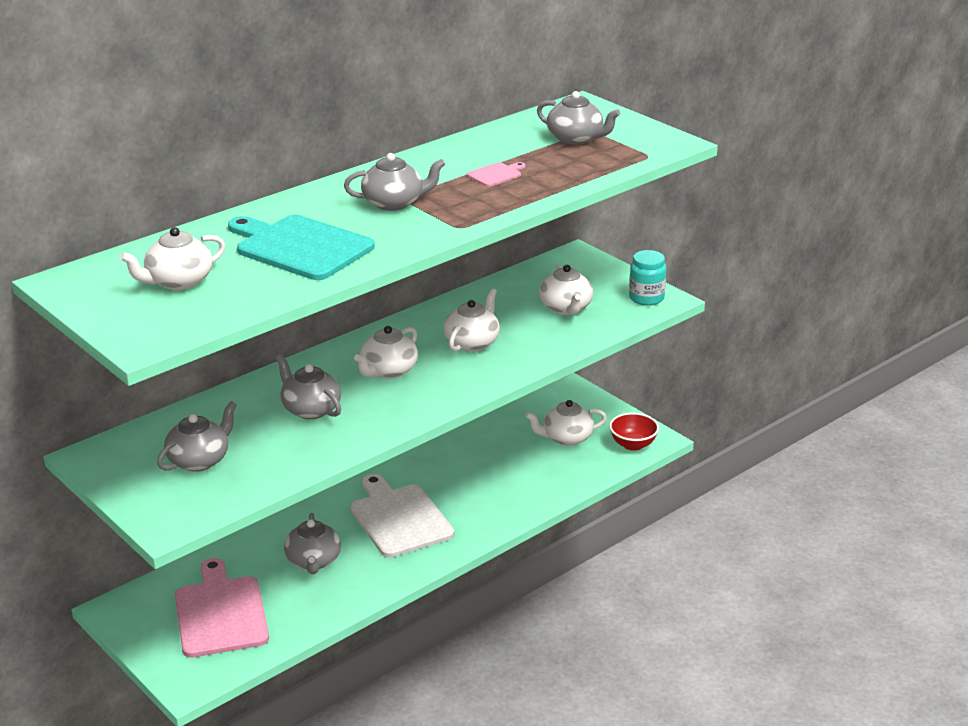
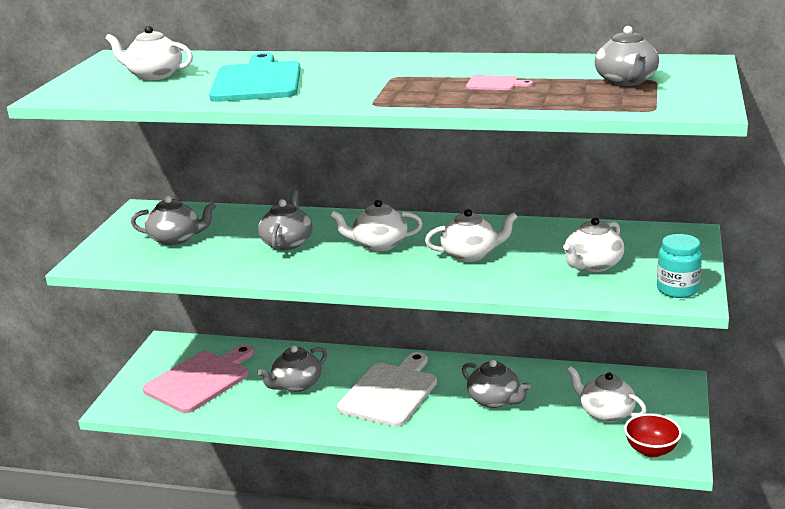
camera: 55 degrees right, 5 degrees down
grey teapot [344,153,445,211] -> grey teapot moved to [462,360,531,408]

